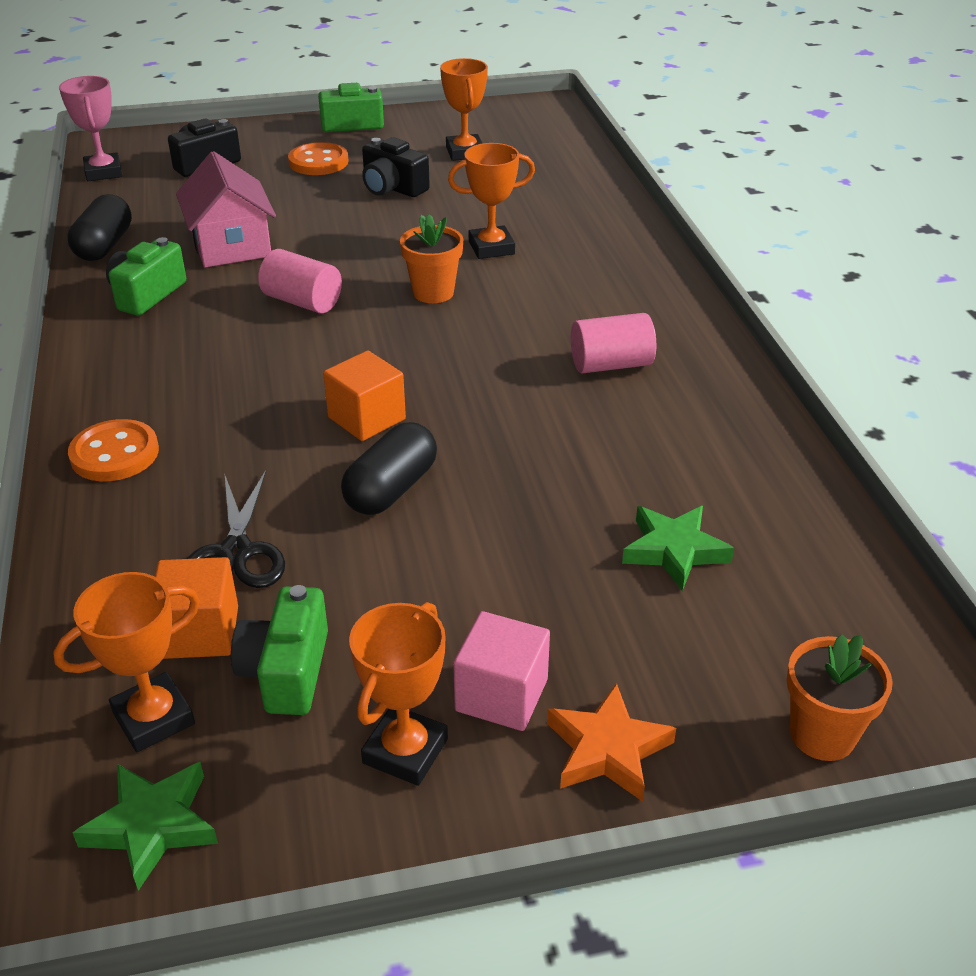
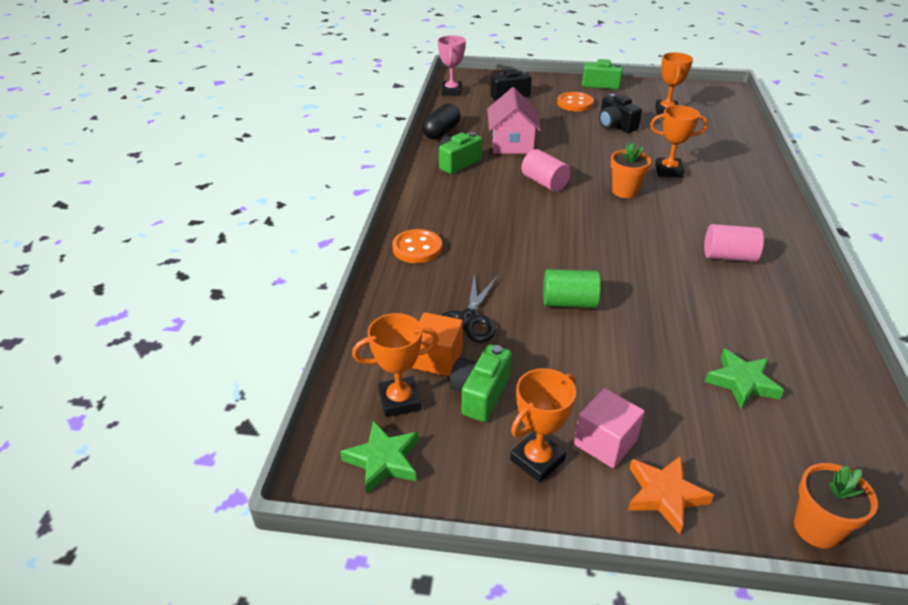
camera: 20 degrees right, 0 degrees up
orange cube [323,350,406,441] -> none
black capsule [341,422,437,515] -> green cylinder [543,269,601,308]

